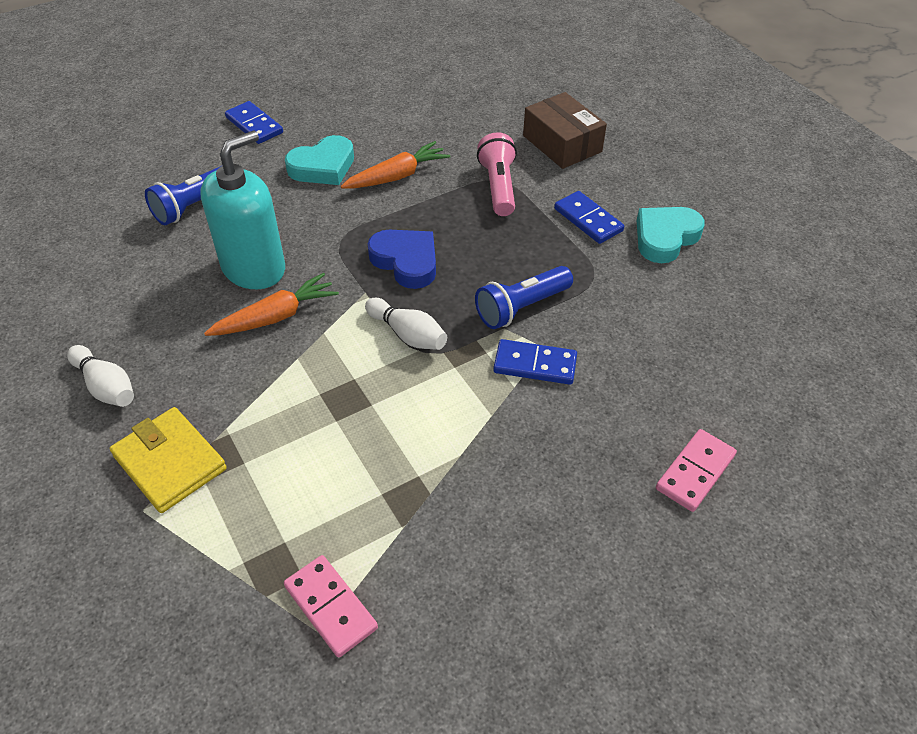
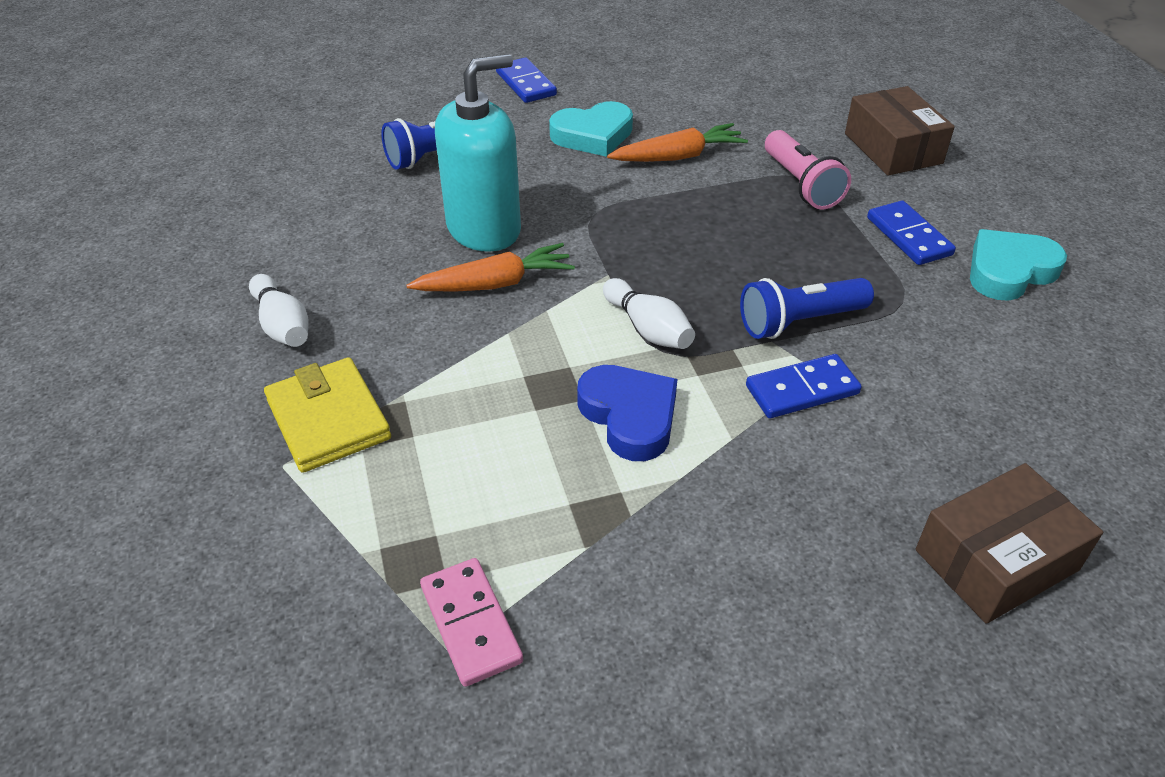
camera: 15 degrees right, 5 degrees down
blue heart [368,230,436,289] -> blue heart moved to [577,365,677,461]
pink flashlight [477,132,517,216] -> pink flashlight turned 150 degrees clockwise [765,130,851,210]
blue domino [493,339,577,385] -> blue domino turned 45 degrees counterclockwise [746,354,862,418]
pink domino [656,429,737,512] -> brown box [916,463,1103,624]

